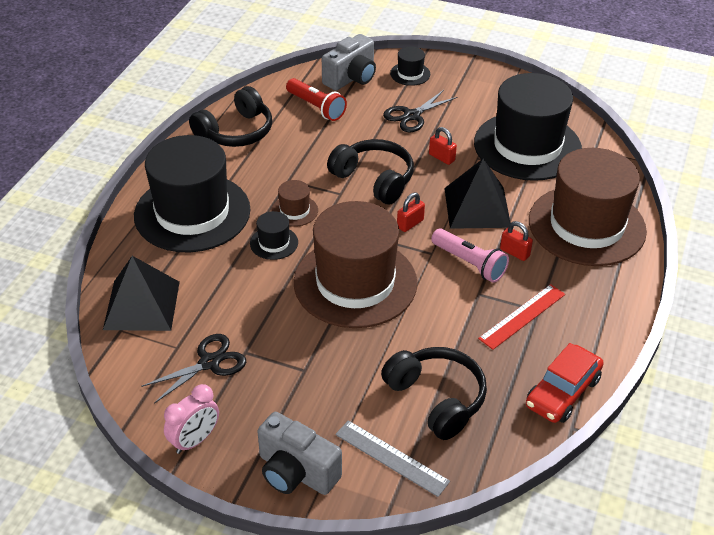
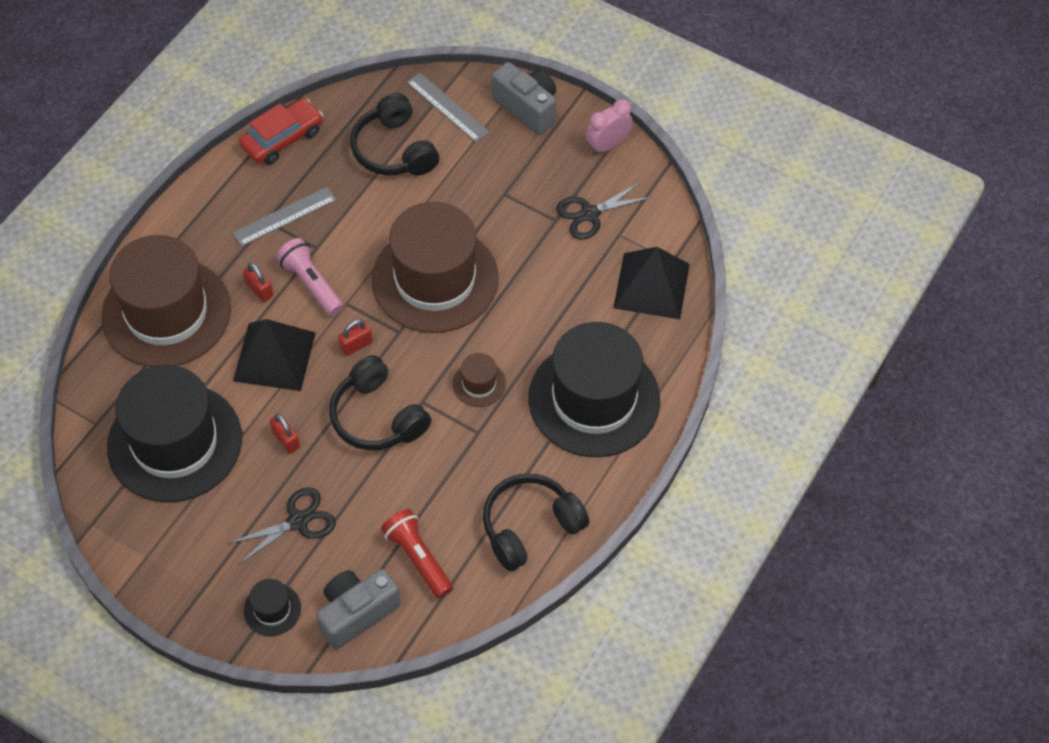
camera: 170 degrees left, 15 degrees up
black hat [250,211,298,260] -> none
red ruler [478,284,565,350] -> grey ruler [232,187,336,246]

